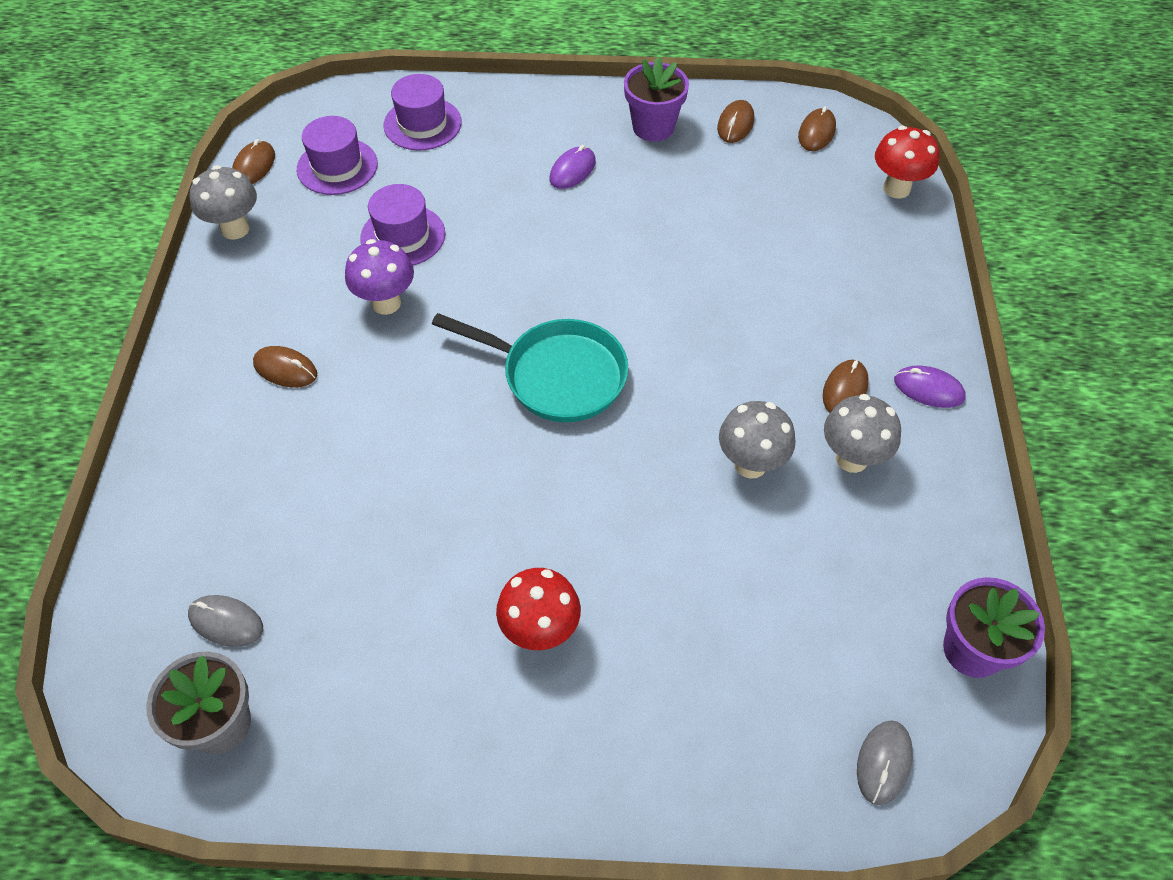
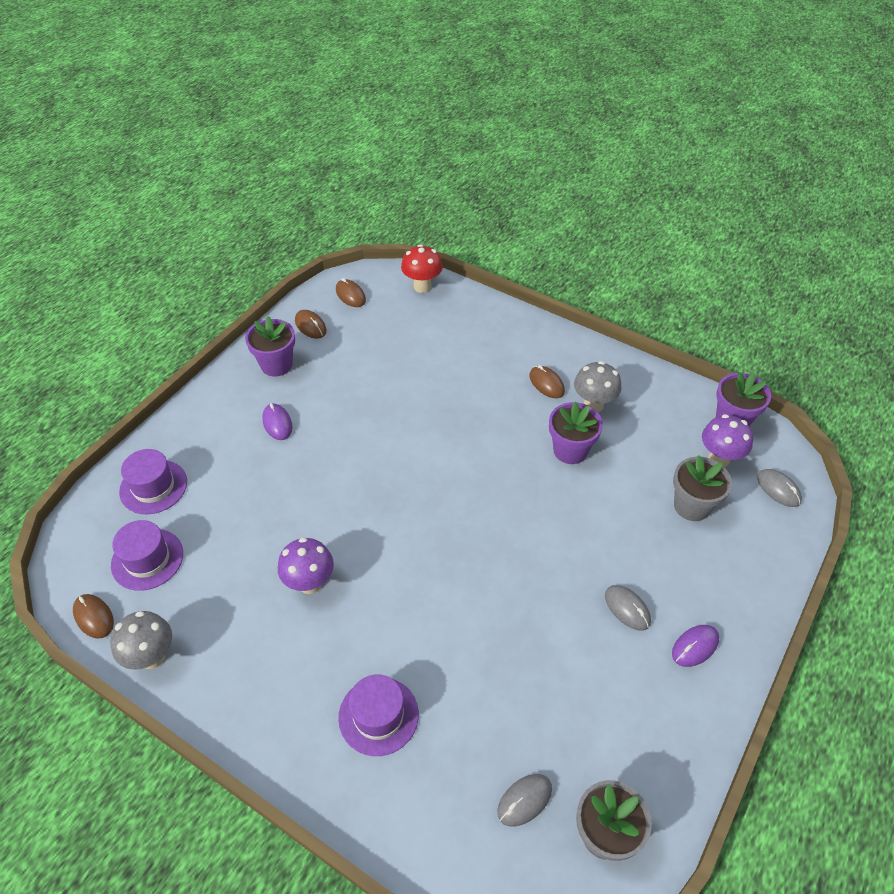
camera: 60 degrees left, 5 degrees down
brown mouse [253,346,317,387] -> none
purple hat [360,184,445,266] -> purple hat moved to [338,674,419,756]
turquoise pan [432,313,628,422] -> none
red mushroom [496,568,581,650] -> grey mouse [605,585,651,631]
grey mushroom [719,401,795,479] -> purple flower pot [549,401,603,464]
purple mouse [894,366,966,408] -> purple mouse moved to [672,625,719,667]
none -> grey flower pot [673,456,732,521]
none -> purple mushroom [702,414,753,467]

